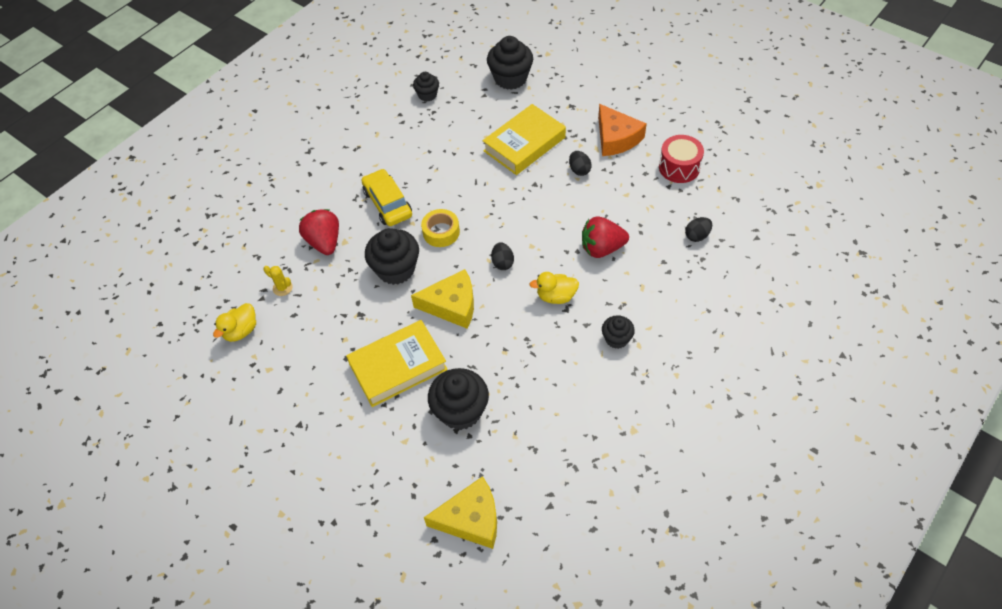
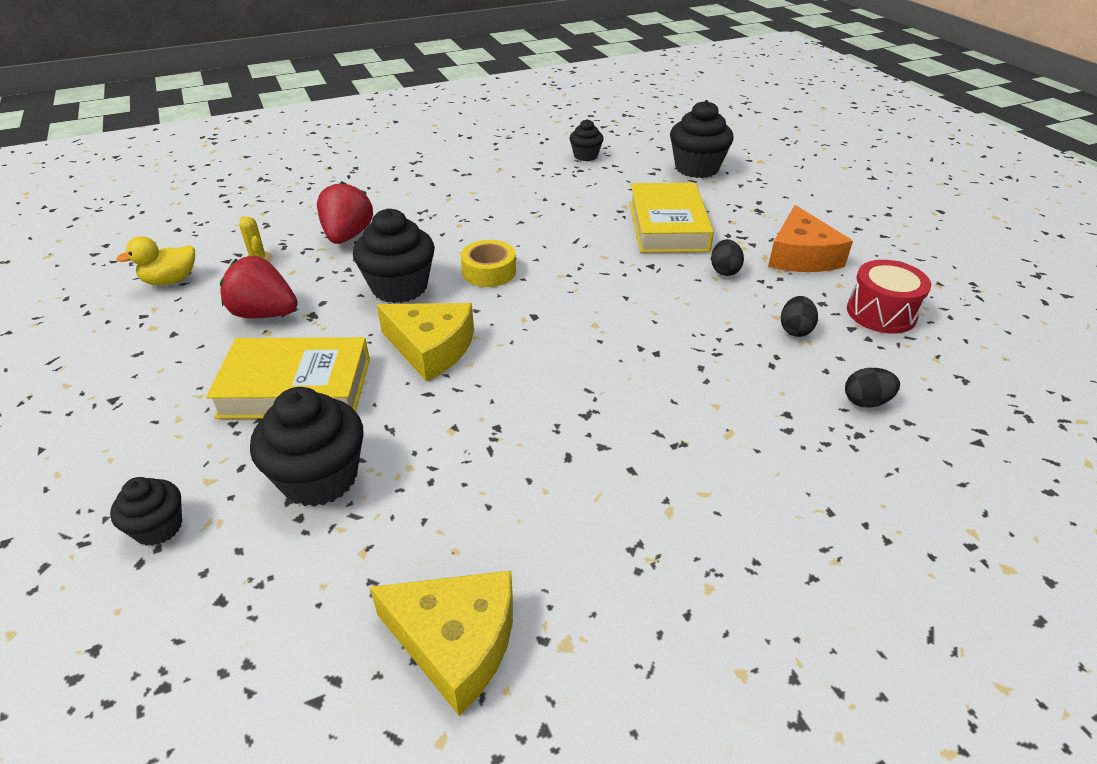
camera: 25 degrees right, 15 degrees down
yellow car [361,169,412,226] -> none
yellow cheese [424,476,497,549] -> yellow cheese moved to [370,570,513,716]
yellow book [482,104,566,175] -> yellow book turned 75 degrees counterclockwise [629,183,714,253]
black egg [491,242,514,270] -> black egg moved to [781,296,818,337]
yellow duck [529,272,579,304] -> none
red strawberry [582,217,629,258] -> red strawberry moved to [220,256,298,318]
black cupcake [602,315,635,349] -> black cupcake moved to [110,477,182,546]

